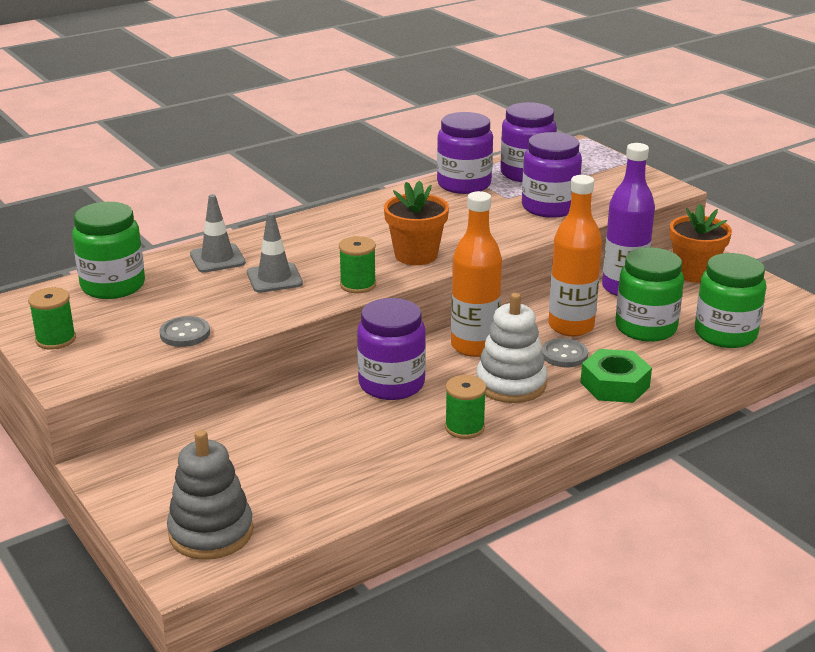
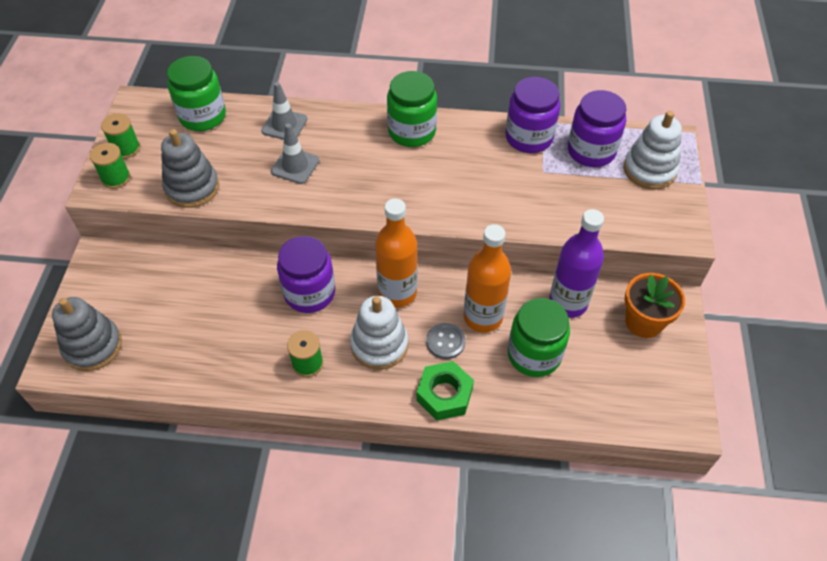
camera: 40 degrees right, 25 degrees up
grey button [159,316,210,347] -> grey stacking toy [161,129,219,208]
green spool [339,236,376,293] -> green spool moved to [90,143,131,189]
orange flower pot [384,180,449,265] -> none
purple jar [522,132,582,218] -> none
green jar [695,253,766,348] -> green jar moved to [387,71,437,147]
none -> white stacking toy [624,111,682,189]

